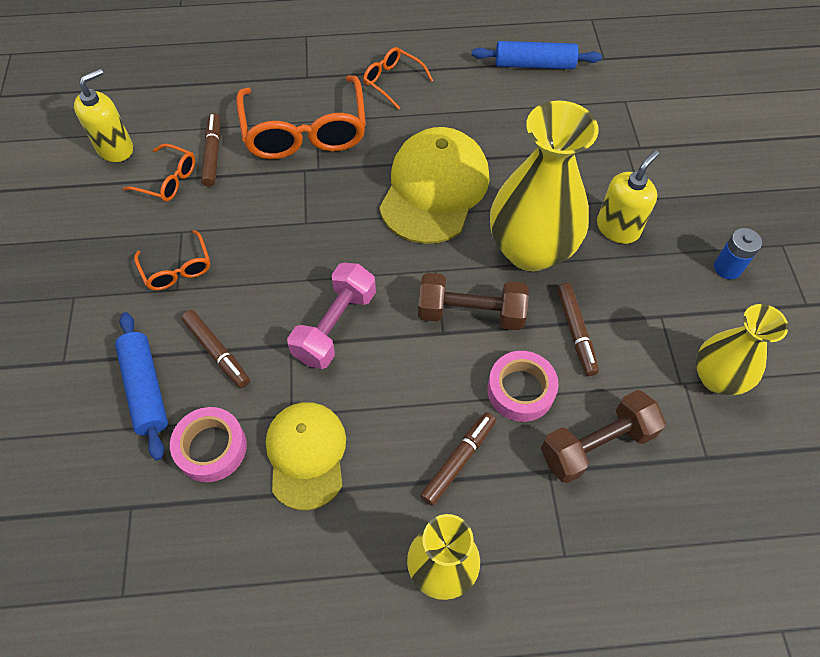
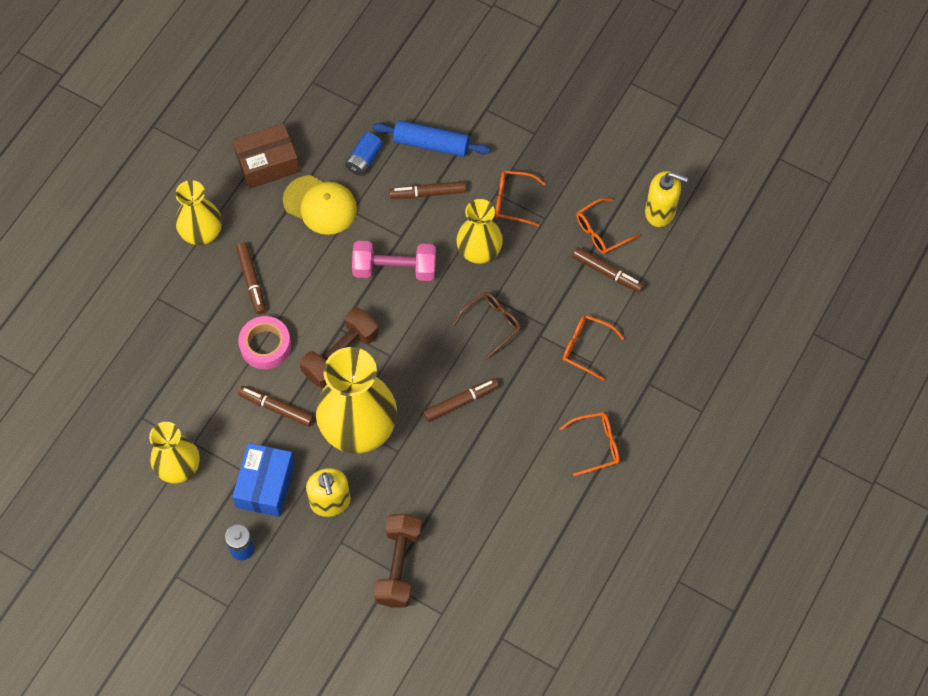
camera: 125 degrees right, 5 degrees up
yellow soap dispenser [74,69,133,162] -> yellow soap dispenser turned 60 degrees counterclockwise [645,171,688,227]
pink tape [170,407,247,482] -> blue battery [345,132,383,176]
orange glasses [236,75,366,159] -> orange glasses [563,315,624,381], size x0.50
pink dumbbell [287,263,376,369] -> pink dumbbell turned 60 degrees counterclockwise [352,241,436,281]
yellow cap [379,127,489,244] -> brown marker [423,378,499,422]
blue rolling pin [472,41,602,69] -> none
brown dumbbell [541,390,666,483] -> brown dumbbell moved to [374,514,422,608]
none -> blue box [232,443,295,517]
none -> brown box [233,123,300,189]
none -> brown glasses [453,292,521,359]
none -> yellow vase [456,199,503,264]

